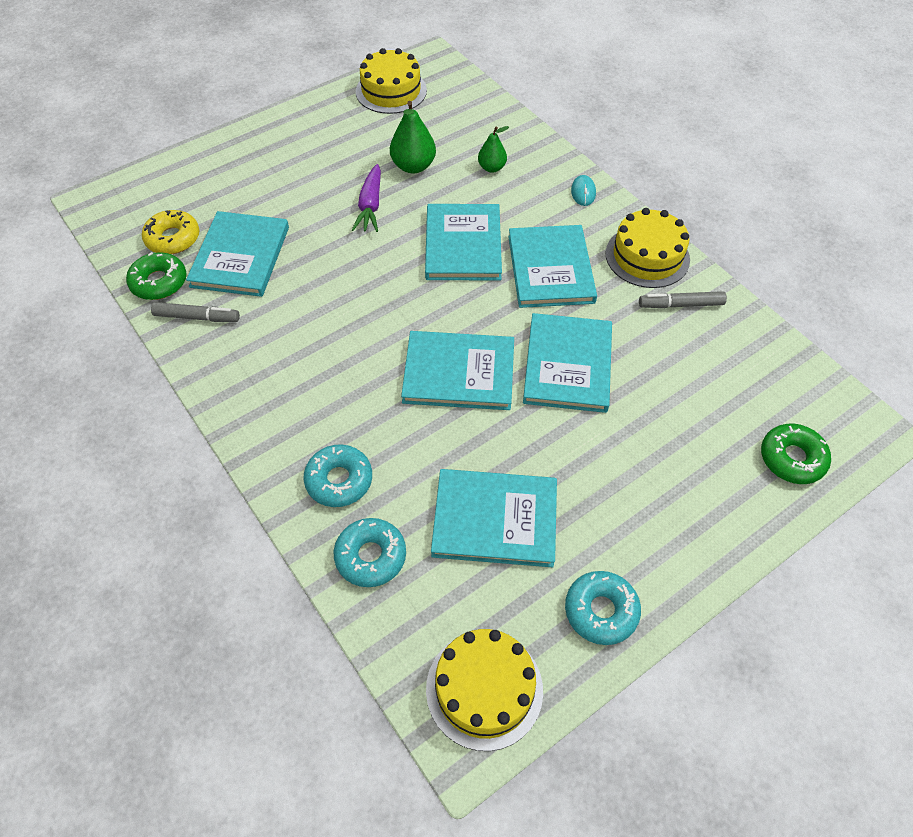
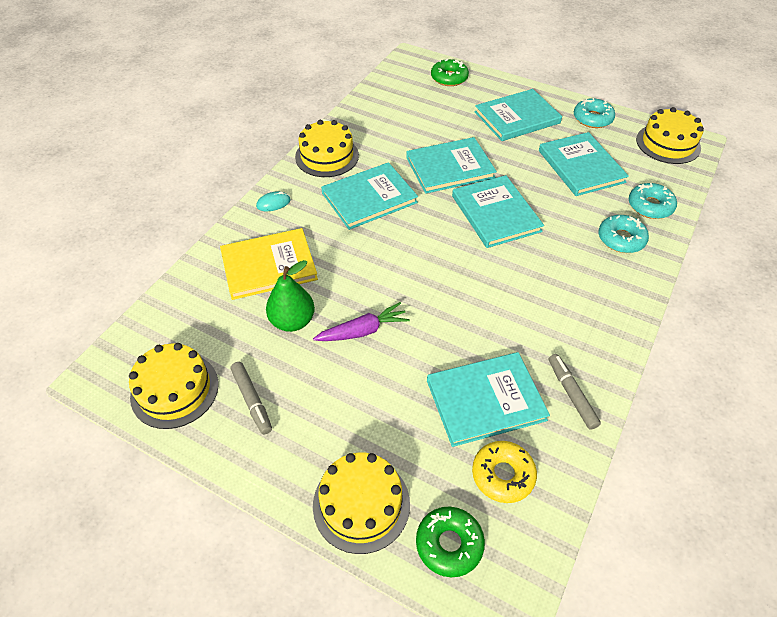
camera: 115 degrees left, 5 degrees down
green donut [126,252,187,300] -> green donut moved to [416,507,485,577]
turquoise book [425,204,502,280] -> turquoise book moved to [475,89,562,141]
green pear [478,126,509,173] -> yellow book [220,228,318,300]
grey marker [639,291,727,308] -> grey marker moved to [231,362,272,434]
none -> yellow cake [313,453,410,554]

